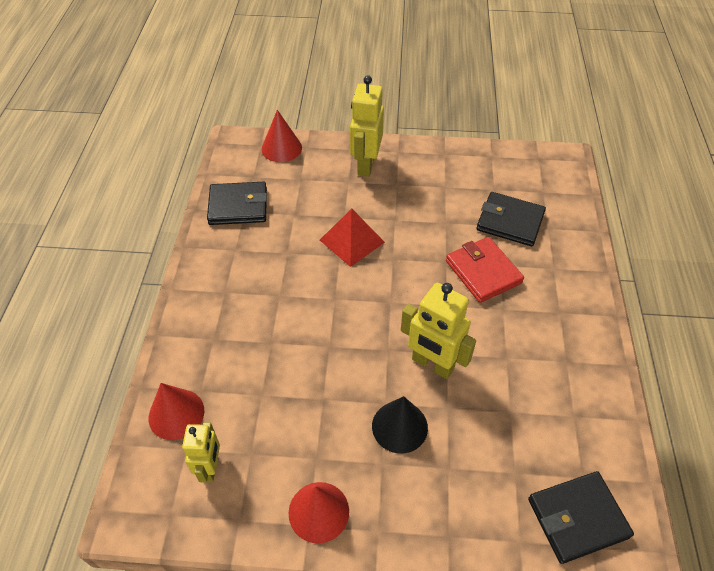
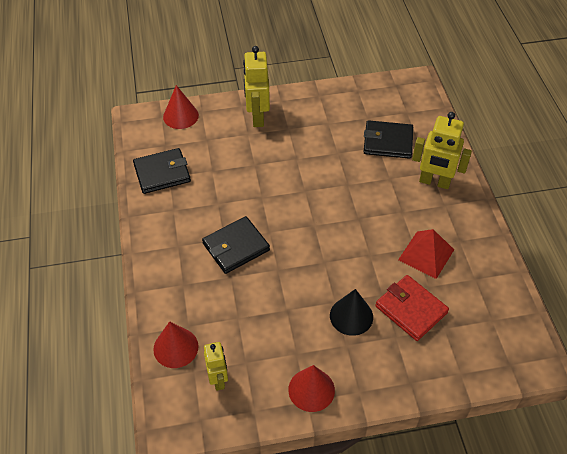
camera: 15 degrees left, 0 degrees up
red pyramid [320,208,385,267] -> red pyramid moved to [398,229,454,279]
yellow robot [401,283,476,379] -> yellow robot moved to [412,112,472,189]
red wallet [446,237,524,303] -> red wallet moved to [375,275,449,341]
black wallet [528,471,634,564] -> black wallet moved to [202,216,270,274]

